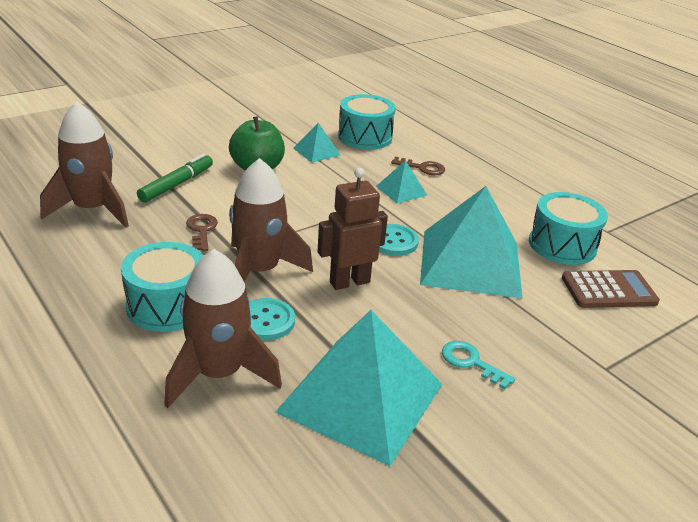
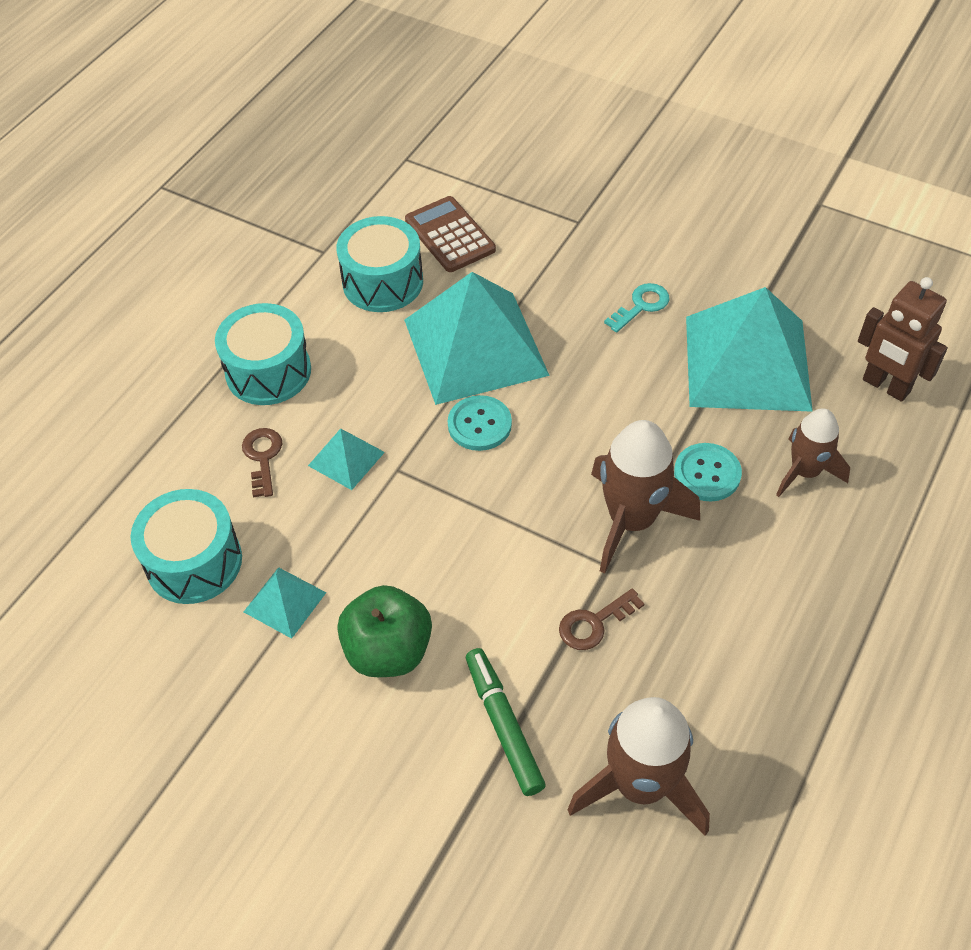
camera: 110 degrees left, 20 degrees up
turquoise drum [121,242,204,332] -> turquoise drum moved to [215,303,311,405]
green marker [137,154,213,202] -> green marker turned 60 degrees clockwise [466,648,546,796]
brown rocket [164,249,282,408] -> brown rocket [776,408,850,497], size x0.64
brown robot [318,168,388,290] -> brown robot moved to [858,277,948,402]
turquoise key [442,341,515,389] -> turquoise key turned 150 degrees counterclockwise [604,283,670,333]

